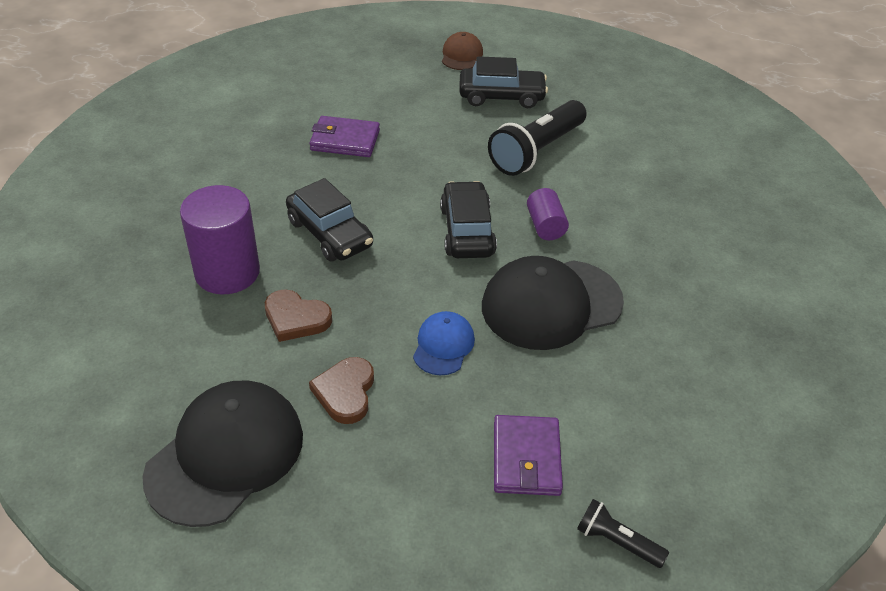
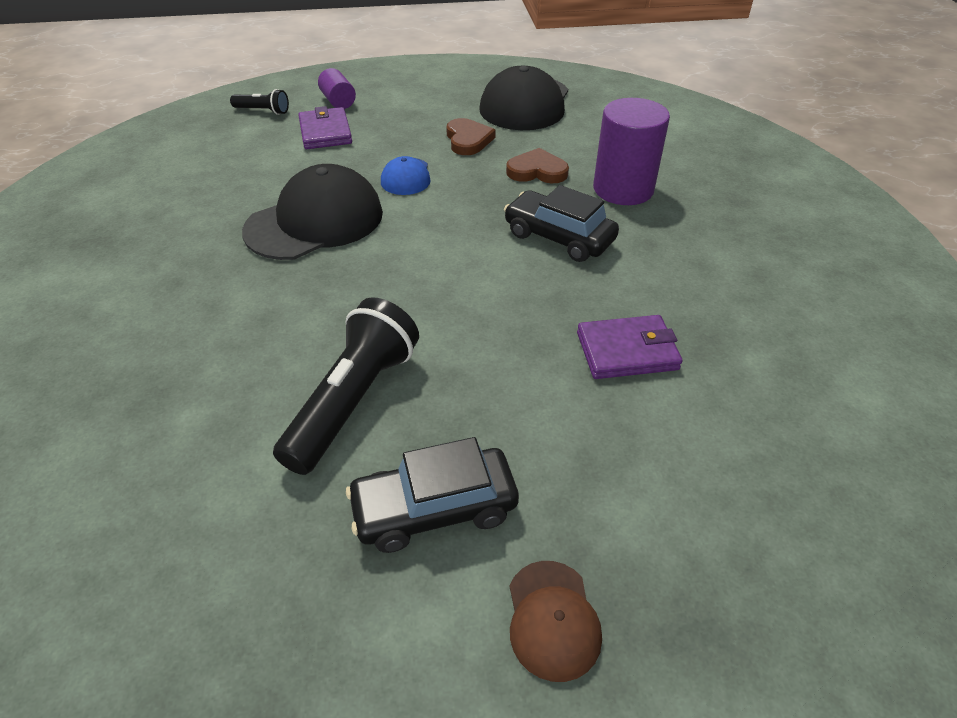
camera: 165 degrees right, 0 degrees up
black car [440,181,497,258] -> none
purple cylinder [527,188,569,240] -> purple cylinder moved to [318,68,356,109]

